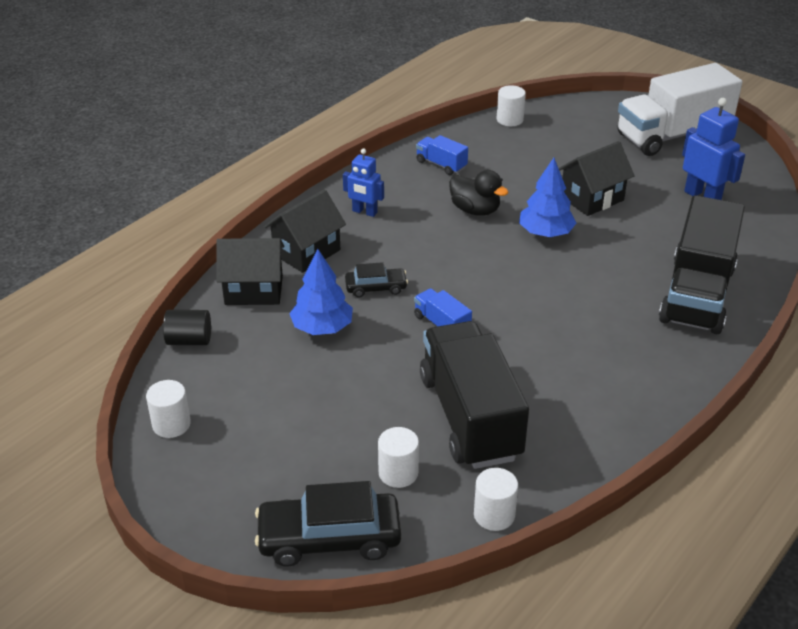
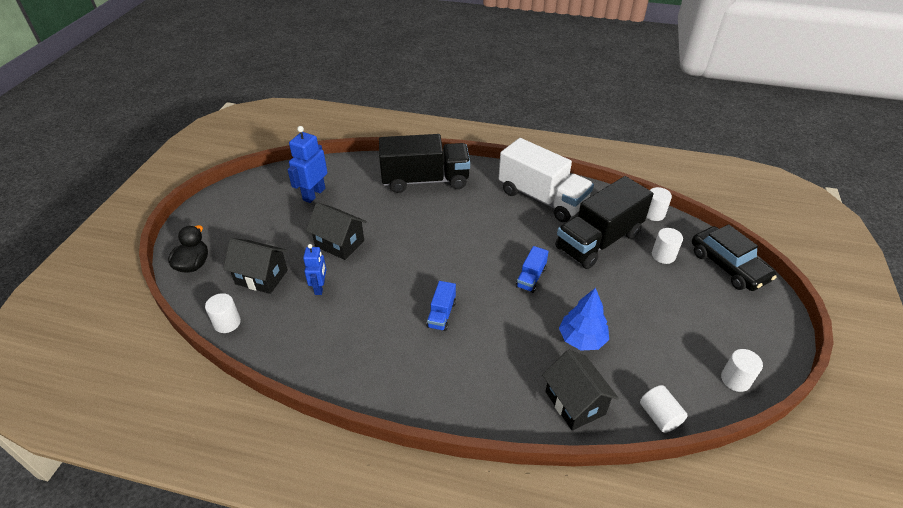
camera: 115 degrees left, 5 degrees up
black cylinder [163,310,211,345] -> white cylinder [640,385,688,433]
black house [264,189,346,273] -> black house moved to [223,238,288,294]
blue robot [343,148,384,217] -> blue robot moved to [303,244,327,295]
black car [345,262,408,297] -> none
blue truck [416,135,468,175] -> blue truck moved to [426,281,456,331]
black duck [449,170,508,216] -> black duck moved to [168,225,208,273]
blue tree [519,158,576,237] -> none
white truck [617,63,742,156] -> white truck moved to [499,138,594,222]

